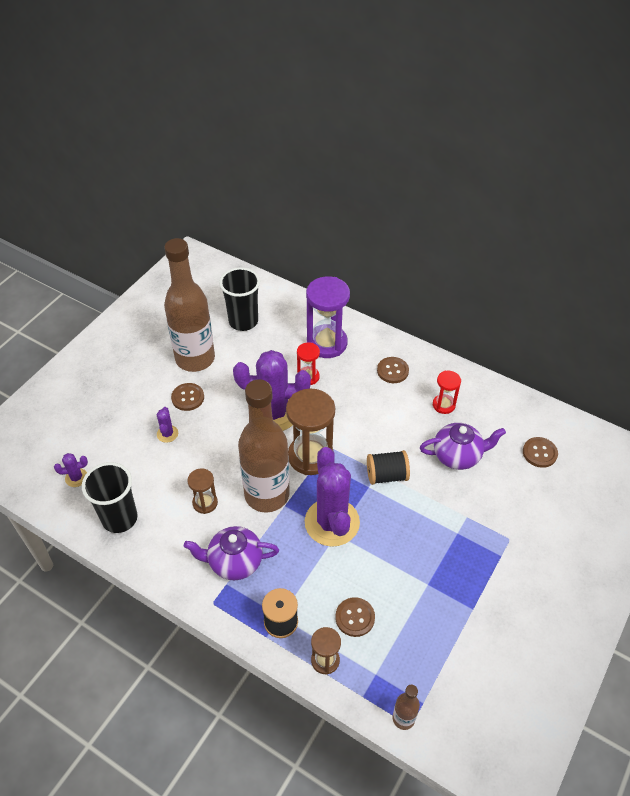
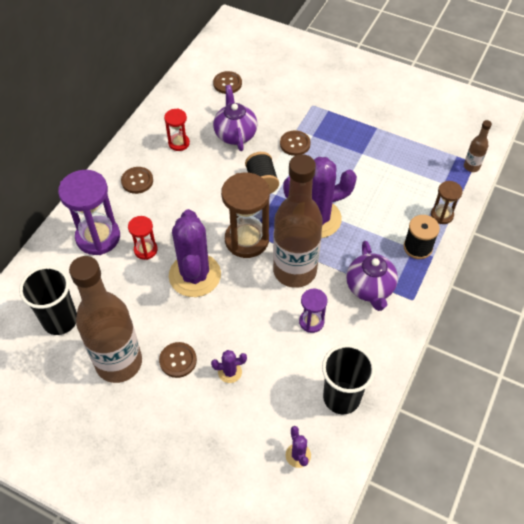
camera: 95 degrees left, 5 degrees up
brown hourglass [187,468,218,514] -> purple hourglass [299,289,327,333]
brown button [335,597,375,637] -> brown button moved to [280,130,311,156]

